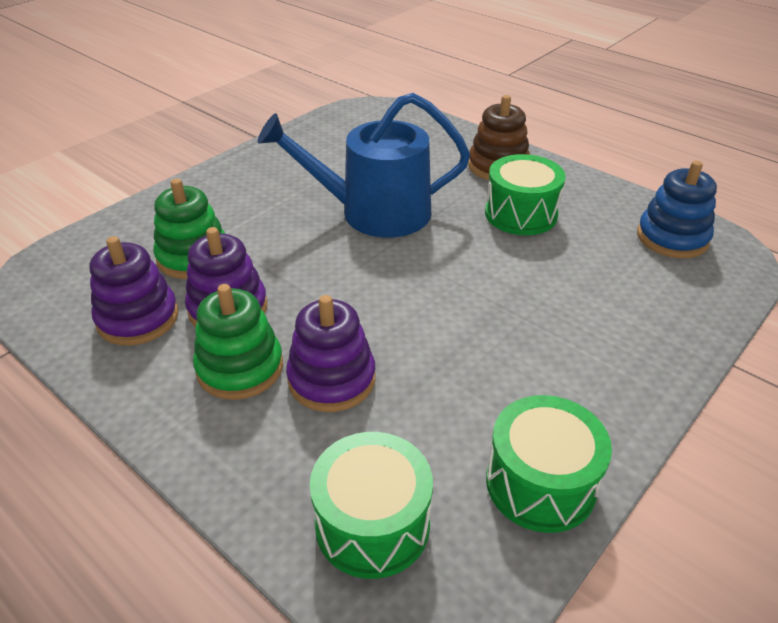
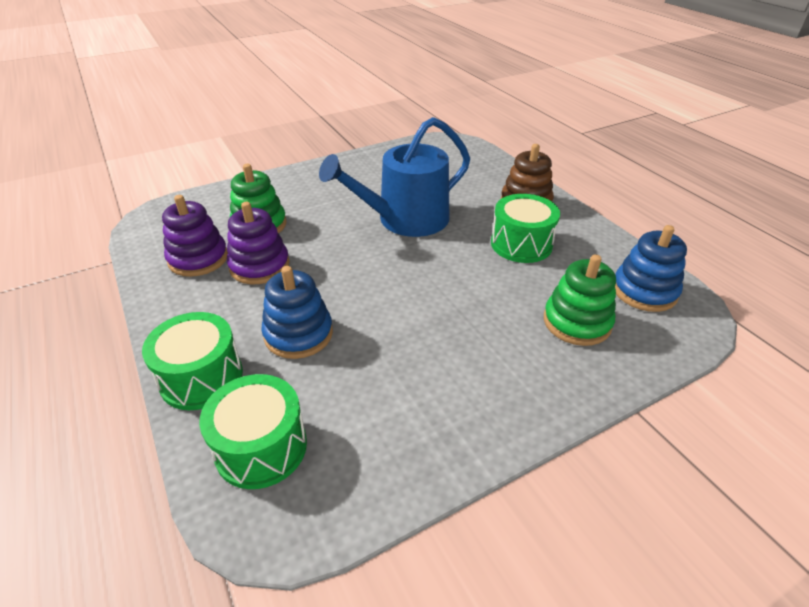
camera: 20 degrees right, 0 degrees up
green stacking toy [193,284,283,400] -> green stacking toy moved to [544,254,616,346]
blue watering can [258,93,470,238] -> blue watering can turned 45 degrees counterclockwise [319,117,470,237]
purple stacking toy [286,295,375,412] -> blue stacking toy [261,266,333,359]
green drum [486,395,612,533] -> green drum moved to [142,312,243,410]

